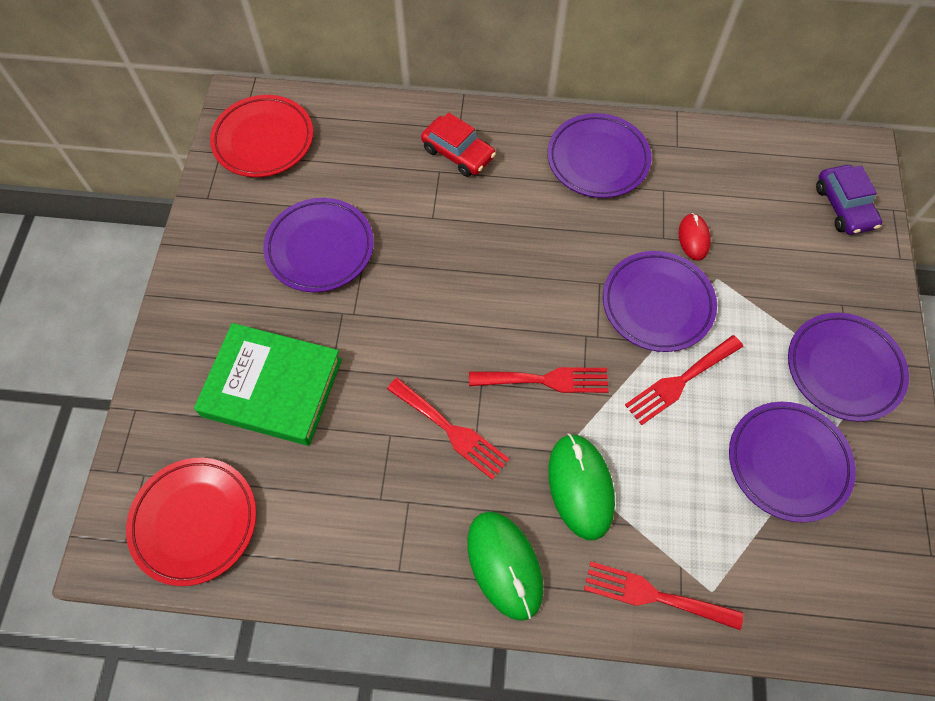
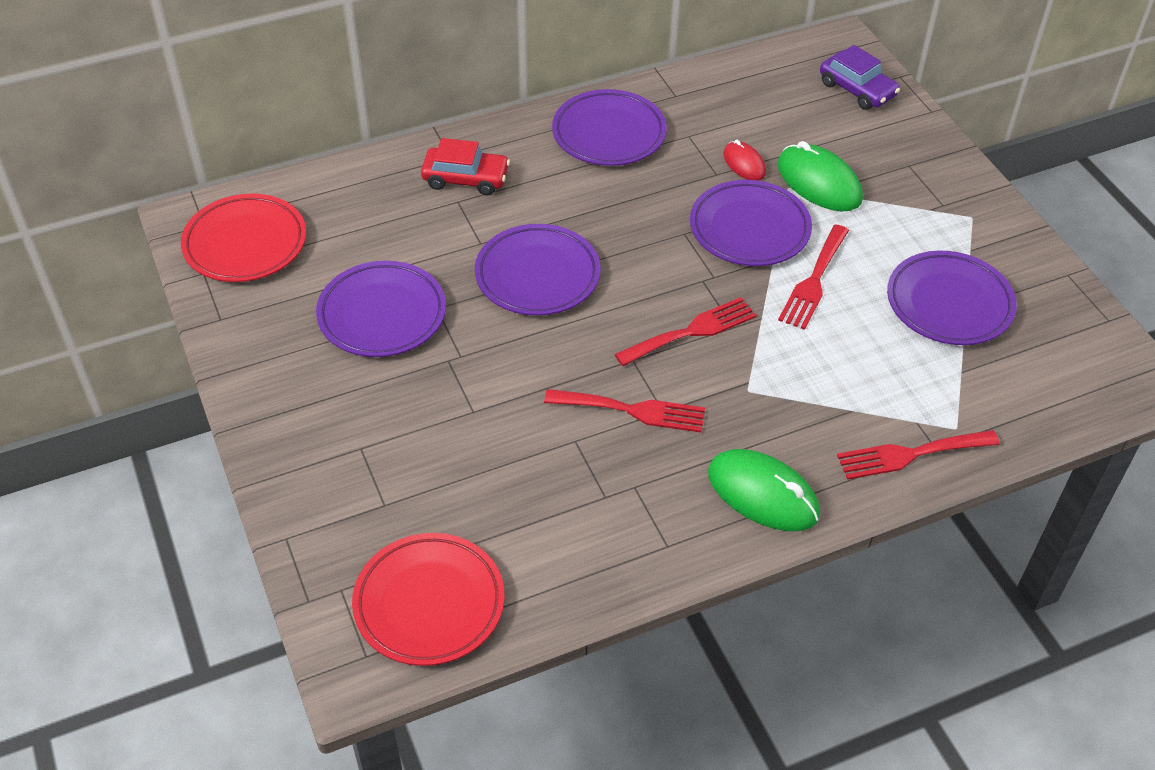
camera: 30 degrees left, 15 degrees down
green book [194,323,342,446] -> none
green mouse [548,433,615,540] -> green mouse moved to [778,141,863,211]
purple plate [788,313,909,422] -> purple plate moved to [475,224,601,316]

